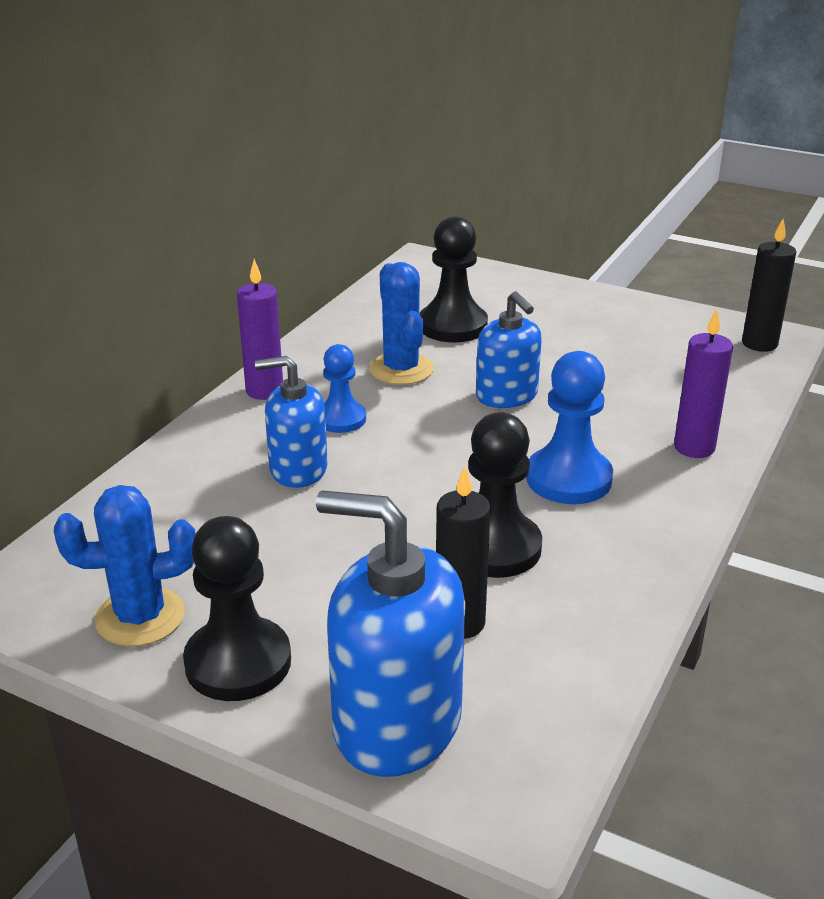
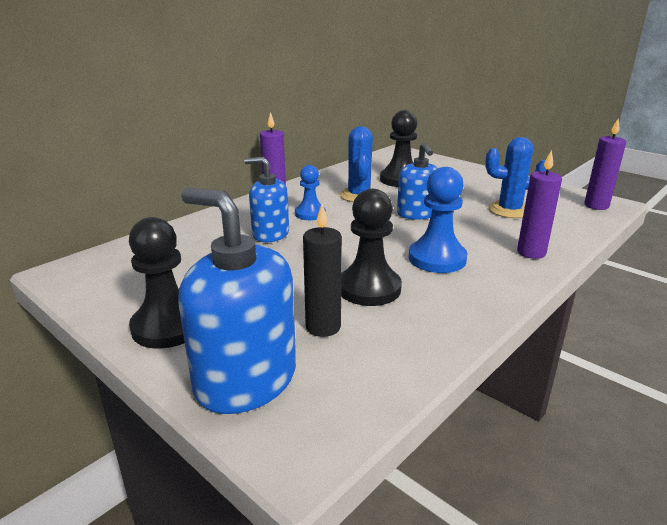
camera: 15 degrees right, 5 degrees down
blue cactus [54,485,196,647] -> blue cactus moved to [485,137,550,218]
black candle [742,219,796,352] -> purple candle [584,118,626,210]

